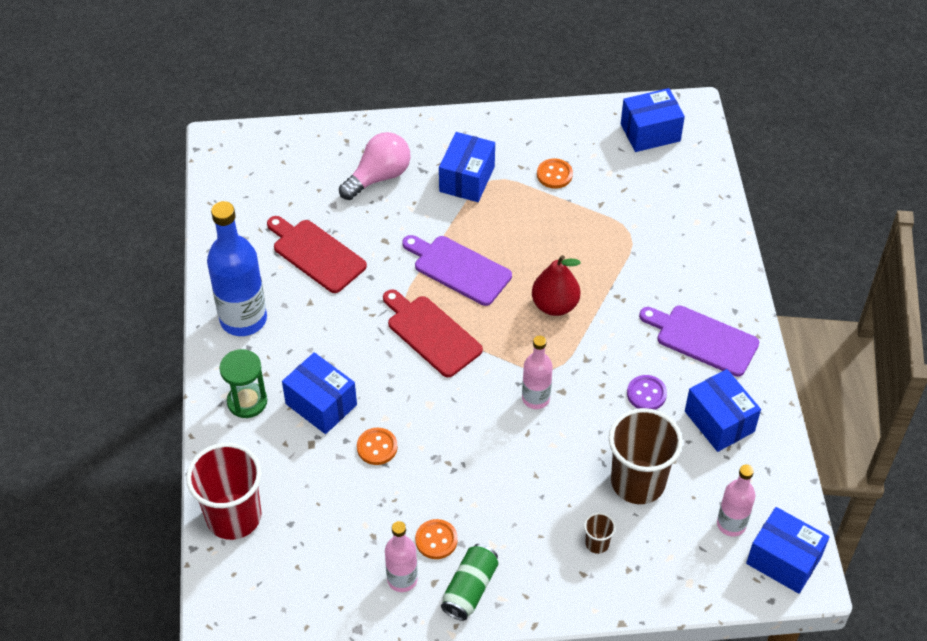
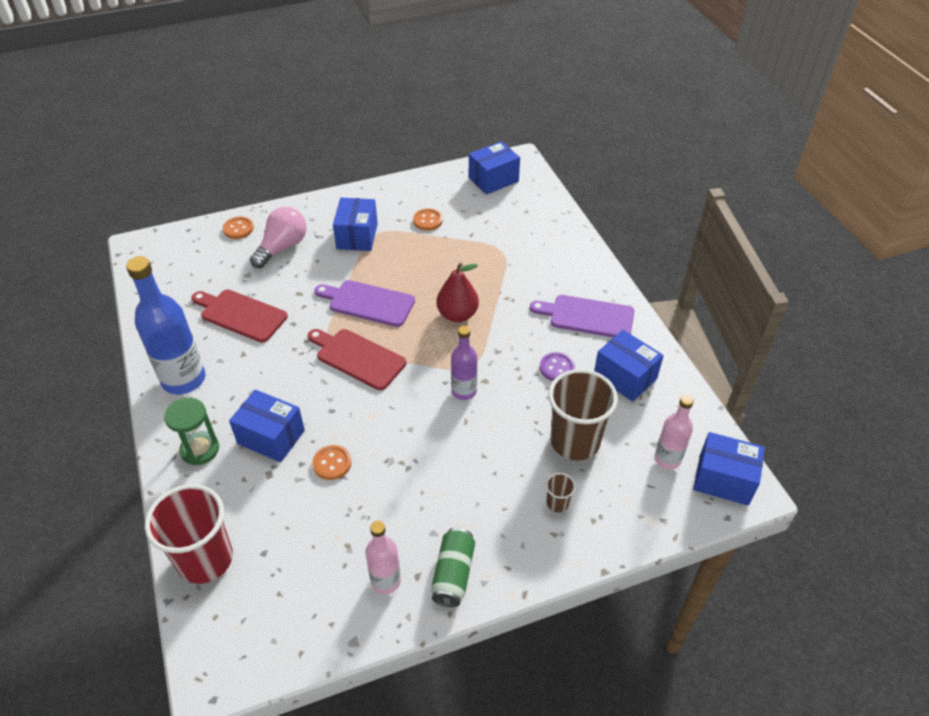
camera: 15 degrees left, 5 degrees down
orange button [415,519,458,559] -> orange button moved to [223,217,254,239]
pink bottle [522,336,553,409] -> purple bottle [451,326,477,400]

